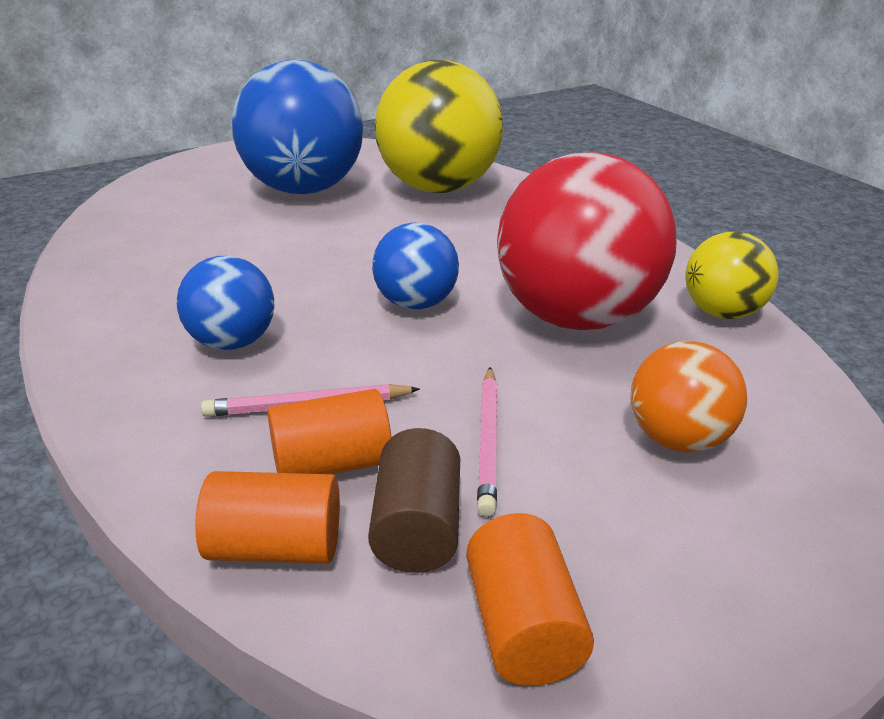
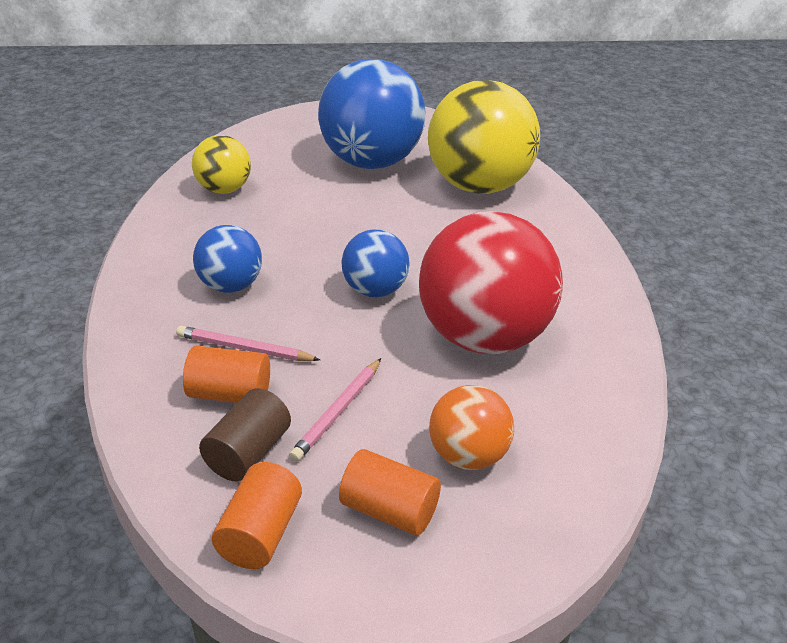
camera: 25 degrees right, 5 degrees up
orange cylinder [195,471,340,564] -> orange cylinder moved to [339,449,441,535]
yellow ball [686,231,778,319] -> yellow ball moved to [192,135,251,194]

